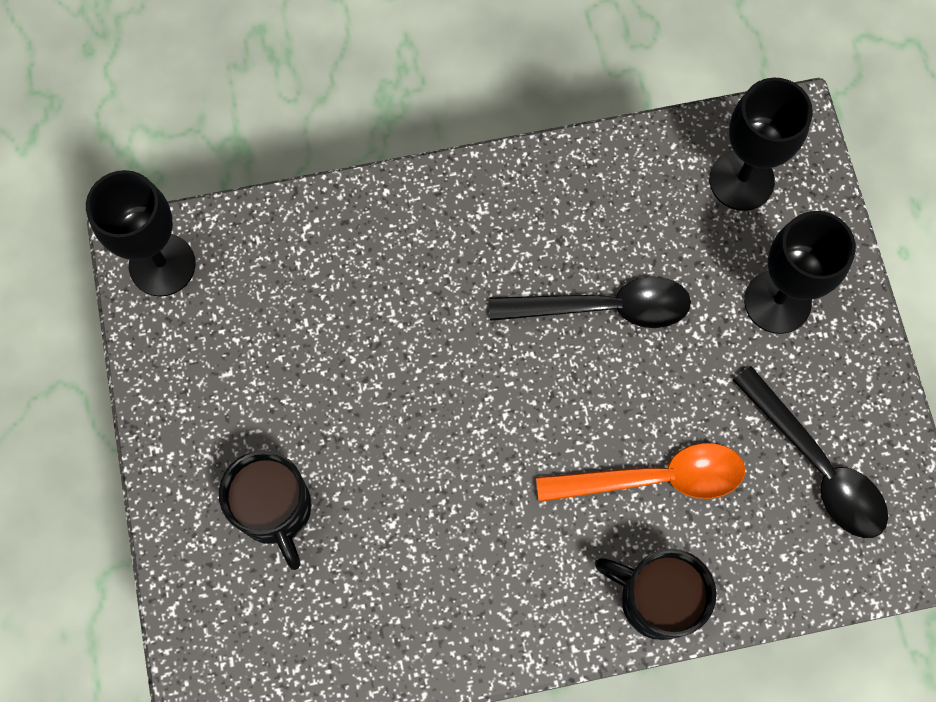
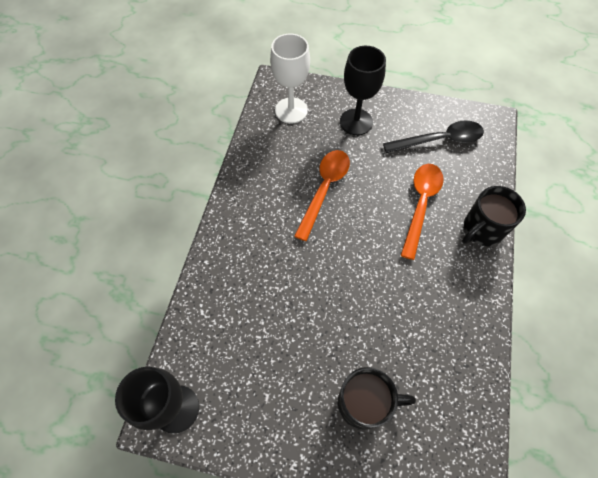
camera: 65 degrees left, 10 degrees down
black spoon [489,276,691,328] -> orange spoon [294,150,350,241]
black goblet [709,78,813,211] -> white goblet [270,33,310,124]

